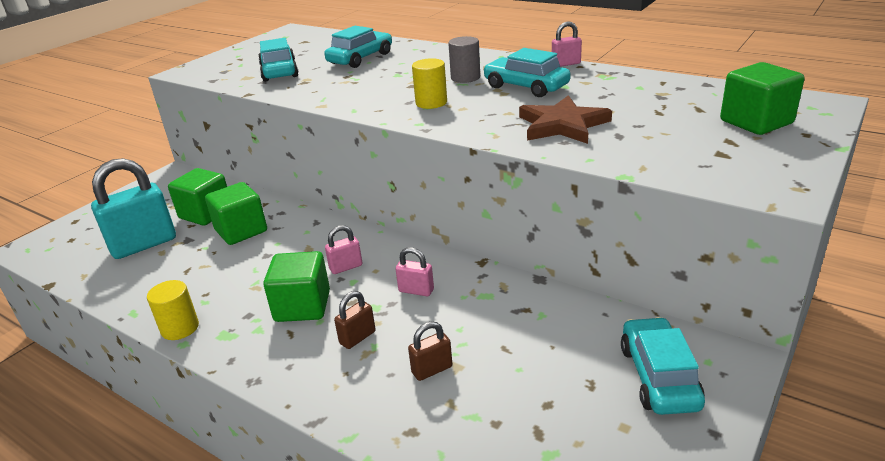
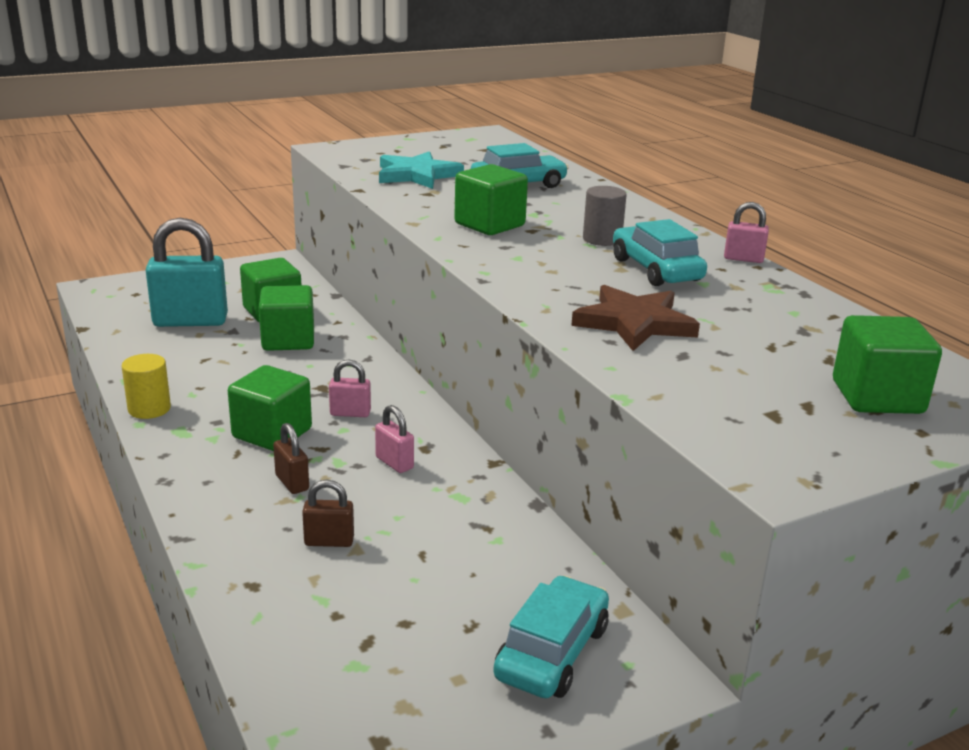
camera: 25 degrees right, 5 degrees down
turquoise car [258,38,298,82] -> turquoise star [379,151,464,189]
brown padlock [334,291,376,349] -> brown padlock turned 75 degrees clockwise [273,423,309,494]
yellow cylinder [412,58,447,109] -> none
none -> green cube [454,164,528,235]

